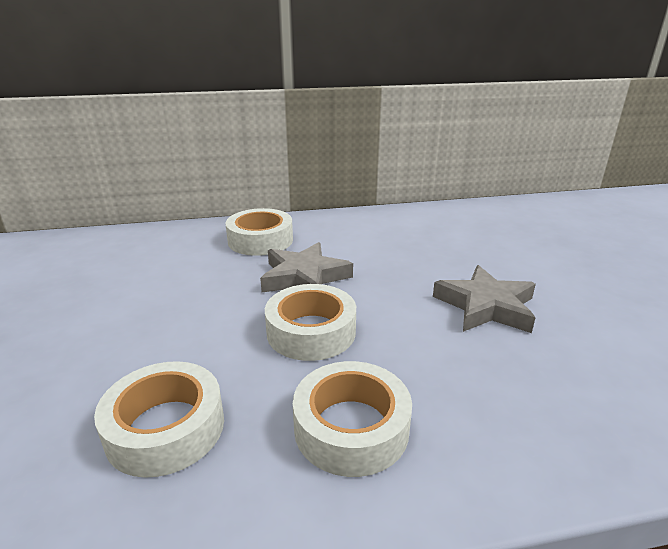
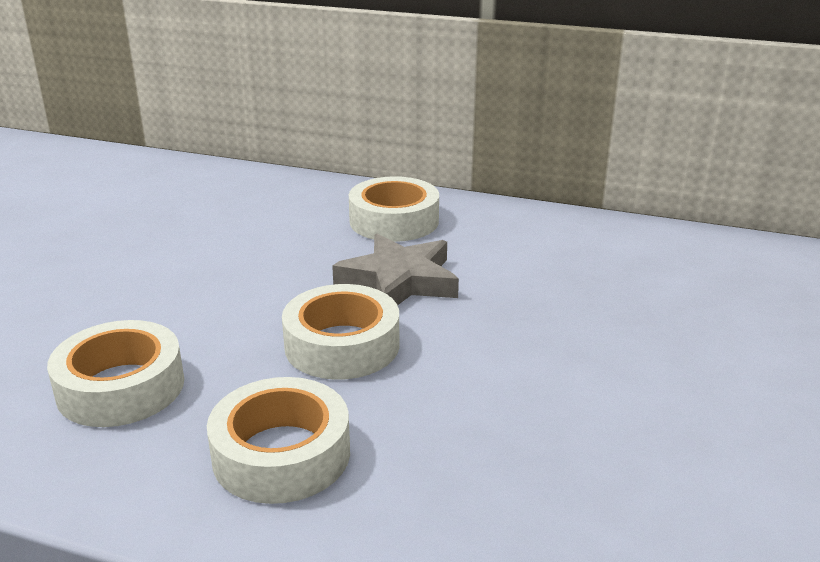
camera: 30 degrees right, 0 degrees up
grey star [433,265,536,333] -> none

